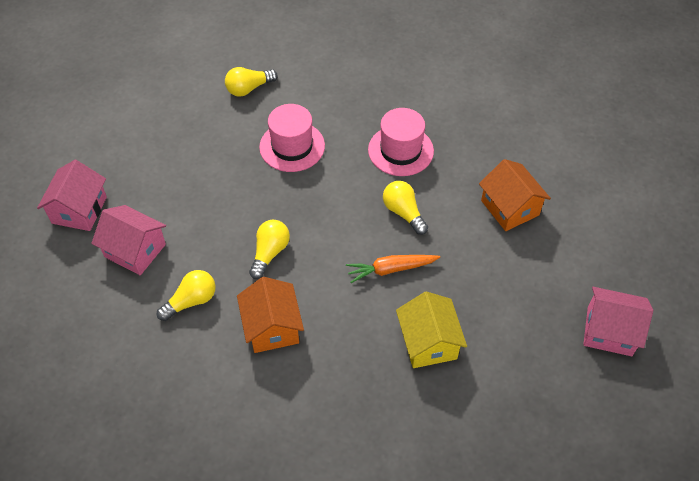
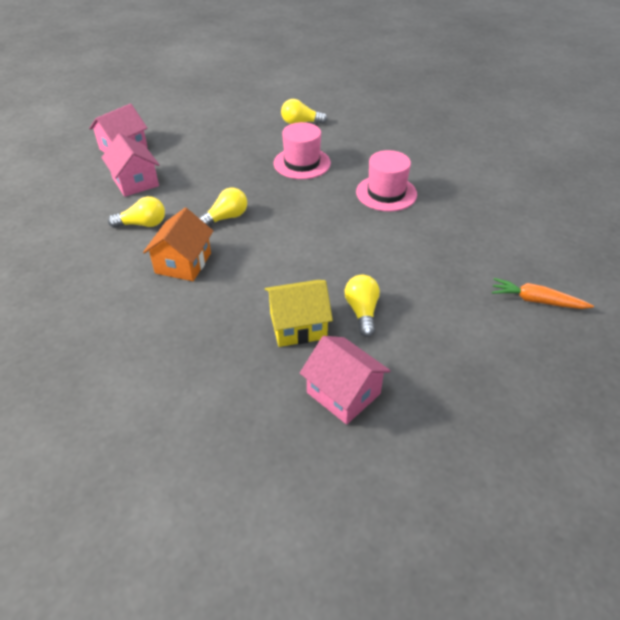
camera: 30 degrees right, 10 degrees down
orange carrot [346,255,440,283] -> orange carrot moved to [492,278,594,309]
yellow light bulb [383,181,428,235] -> yellow light bulb moved to [345,275,380,337]
yellow house [396,291,467,368] -> yellow house turned 60 degrees clockwise [265,280,333,347]
orange house [479,159,551,231] -> none
pink house [583,287,653,356] -> pink house moved to [300,336,391,424]

